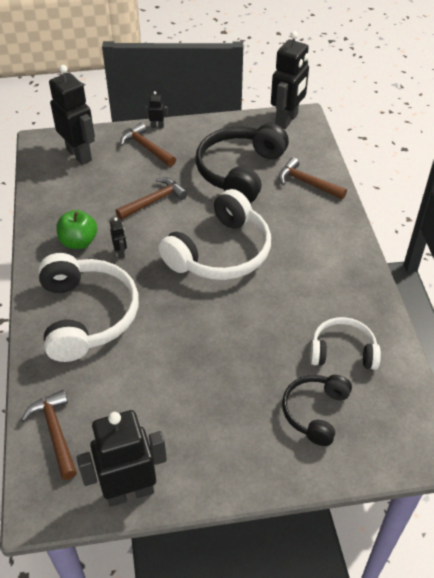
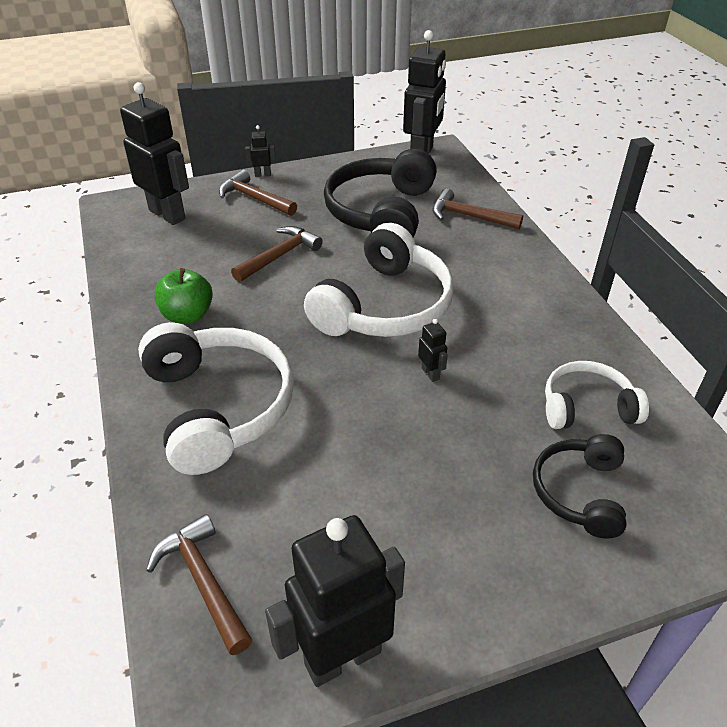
camera: 10 degrees left, 5 degrees down
black robot [110,217,127,259] -> black robot moved to [418,318,448,382]

